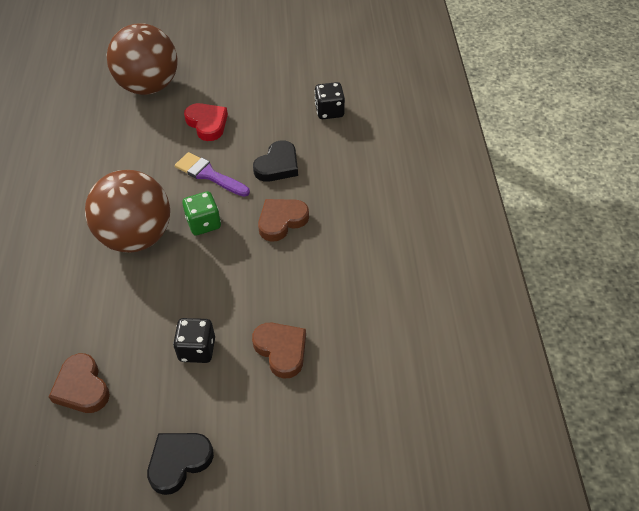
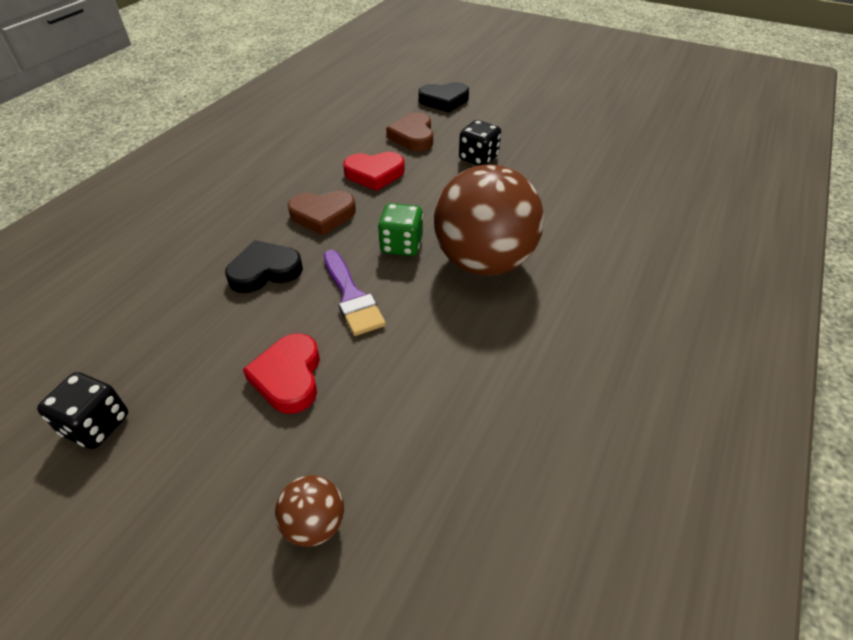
camera: 150 degrees left, 5 degrees down
brown heart [49,353,110,413] -> none
brown ball [107,23,177,95] -> brown ball [275,475,344,547], size x0.43
black heart [147,433,214,495] -> black heart moved to [419,82,469,112]
black dice [315,82,345,119] -> black dice moved to [37,372,128,449]
none -> red heart [343,152,405,191]

